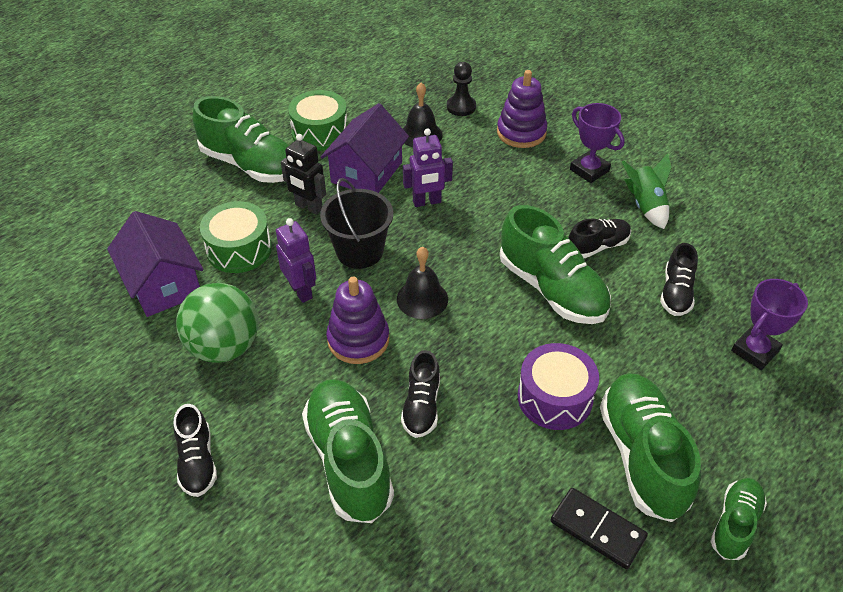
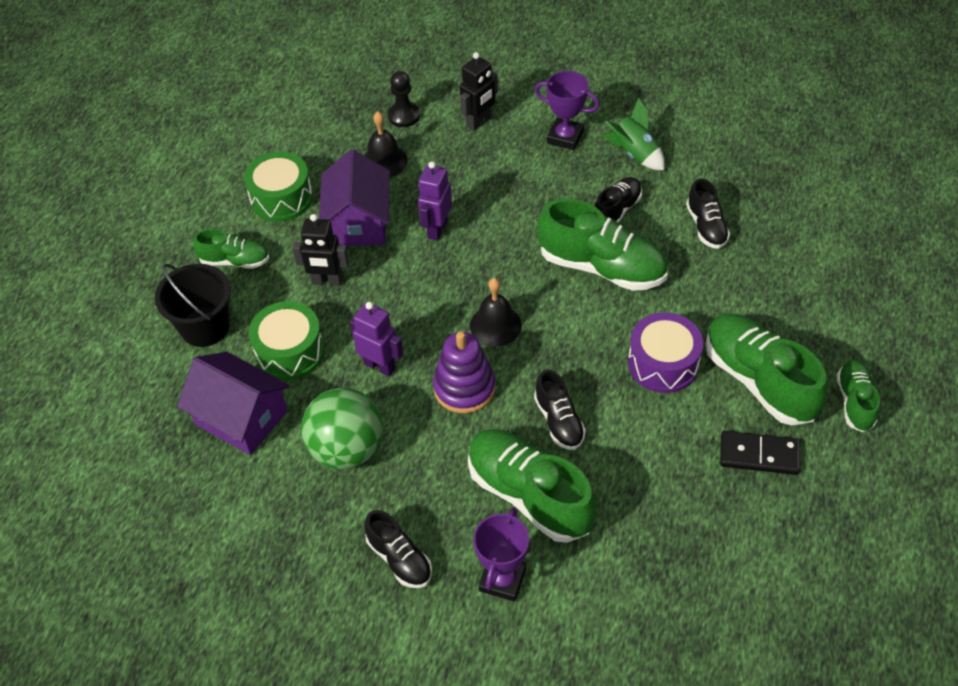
camera: 25 degrees left, 5 degrees up
green shoe [193,96,289,183] -> green shoe [193,229,270,269], size x0.55
black bucket [320,178,393,269] -> black bucket moved to [155,264,231,347]
purple robot [403,128,453,207] -> purple robot turned 150 degrees clockwise [418,161,452,241]
purple stacking toy [497,70,547,148] -> black robot [460,52,498,131]
purple trophy [731,279,808,370] -> purple trophy moved to [473,507,529,602]

